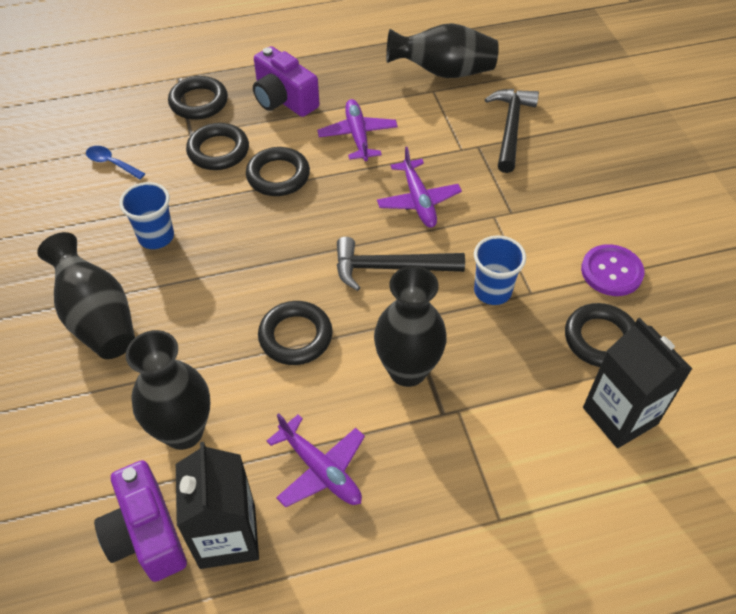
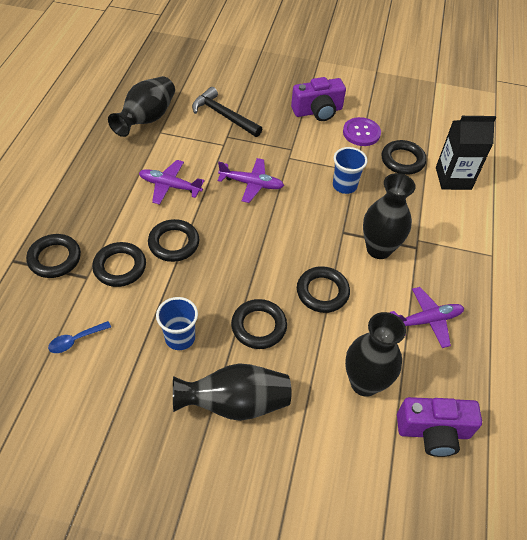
camera: 65 degrees left, 0 degrees up
black carton [176,442,259,569] -> none
purple camera [253,46,319,117] -> purple camera moved to [291,77,346,121]
black hammer [337,237,465,291] -> none
none -> black ring [231,299,287,349]

